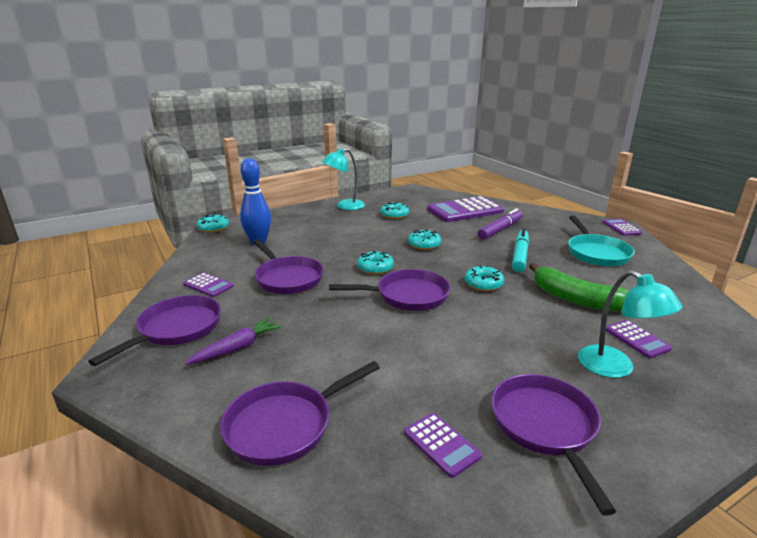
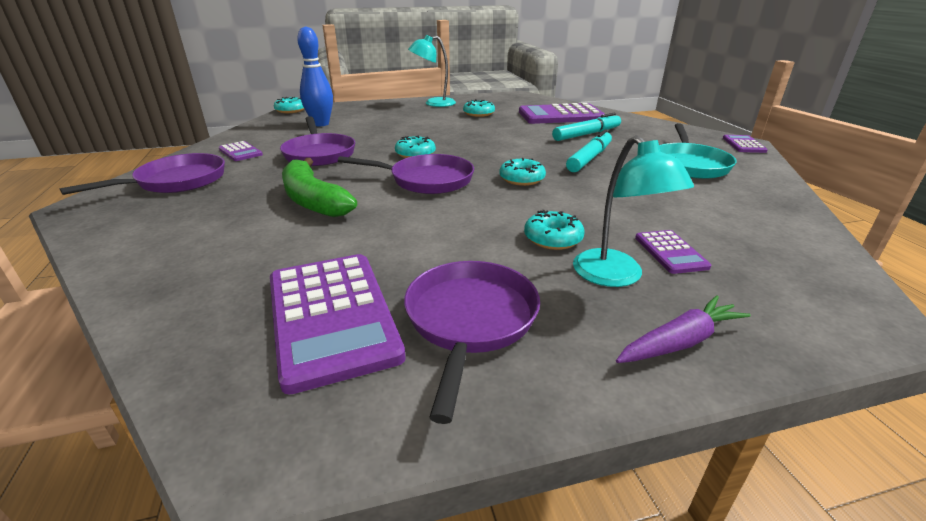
camera: 15 degrees right, 5 degrees up
purple carrot [185,318,281,365] -> purple carrot moved to [616,295,751,363]
purple pan [220,361,380,466] -> none
purple calculator [404,413,482,478] -> purple calculator [270,254,406,395], size x2.06
turquoise donut [408,229,441,250] -> turquoise donut moved to [524,210,585,250]
purple marker [478,208,523,240] -> turquoise marker [552,113,621,141]
green banana [529,263,629,312] -> green banana moved to [282,158,357,217]

